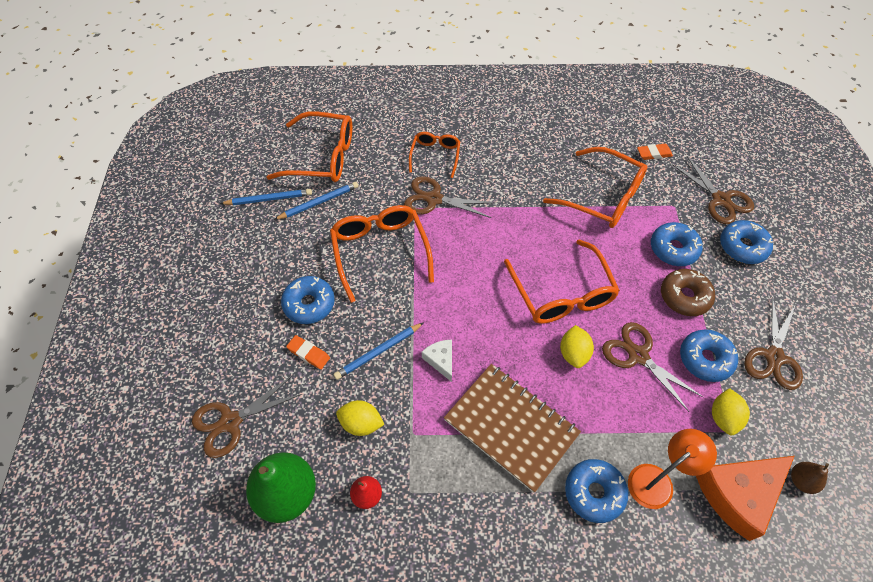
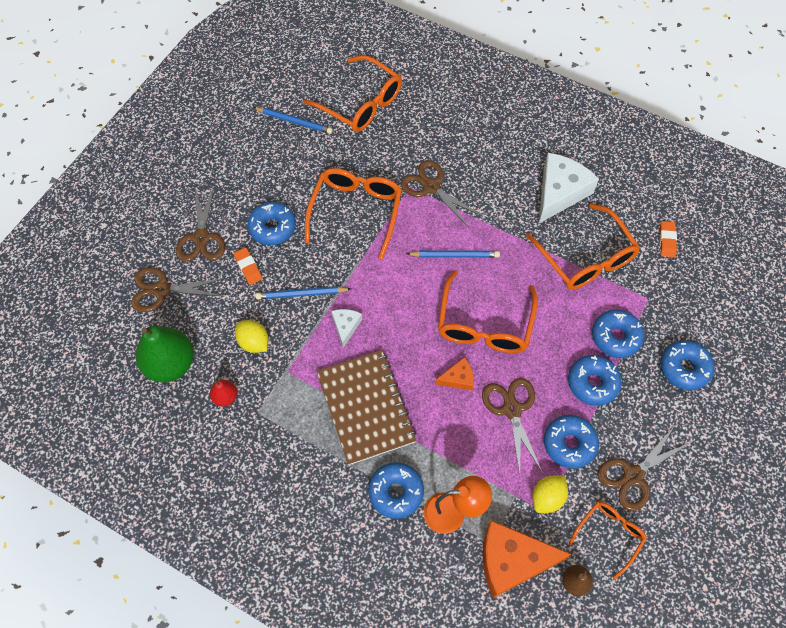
camera: 30 degrees right, 5 degrees up
blue pencil [274,182,359,220] -> blue pencil moved to [406,250,500,258]
orange glasses [409,132,460,178] -> orange glasses moved to [569,501,647,579]
yellow lemon [560,325,594,368] -> orange cheese [435,357,474,391]
orange eraser [637,144,673,160] -> orange eraser turned 75 degrees clockwise [660,221,677,257]
brown donut [661,269,715,316] -> blue donut [568,355,622,406]
brown scissors [672,156,754,224] -> brown scissors moved to [176,185,225,262]
none -> white cheese [539,153,599,223]

